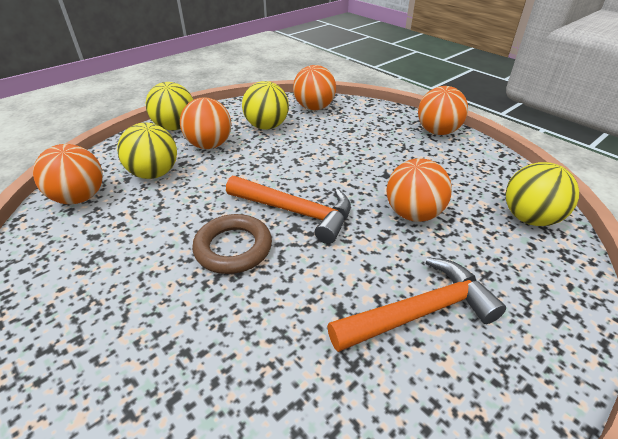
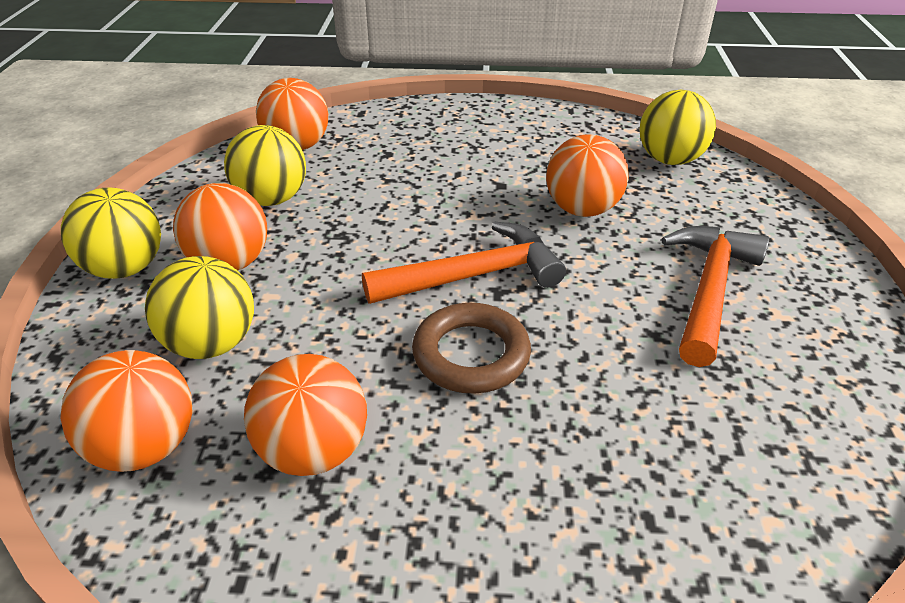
camera: 45 degrees left, 0 degrees up
orange ball [418,86,468,135] -> orange ball moved to [244,354,367,476]

